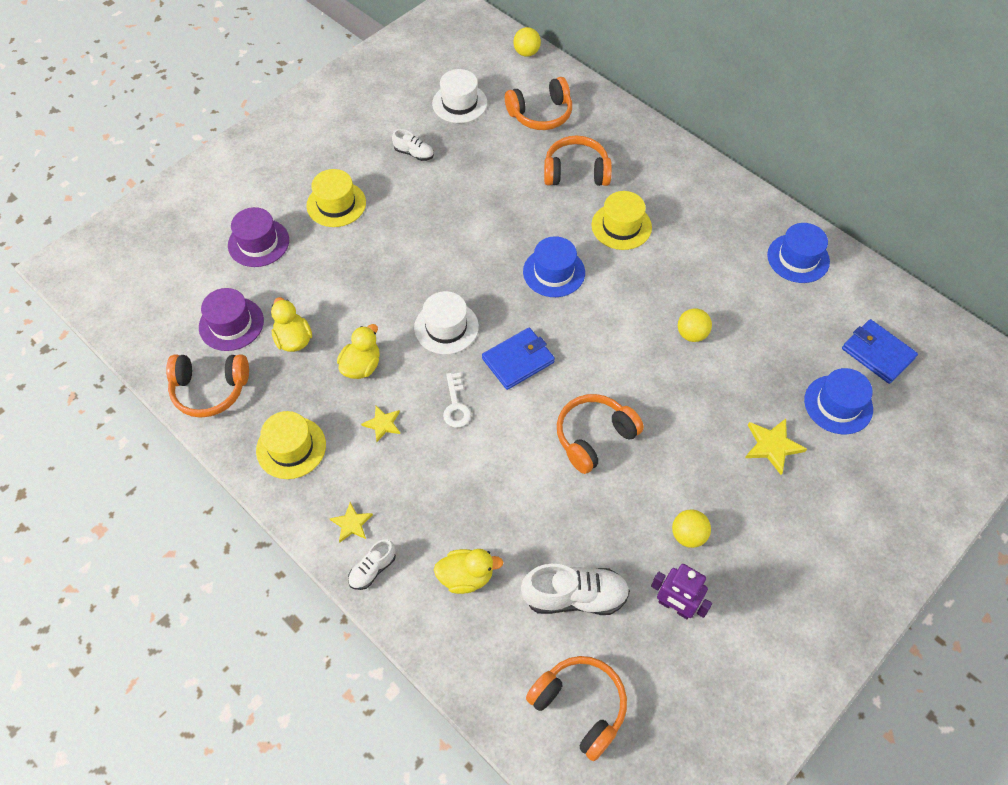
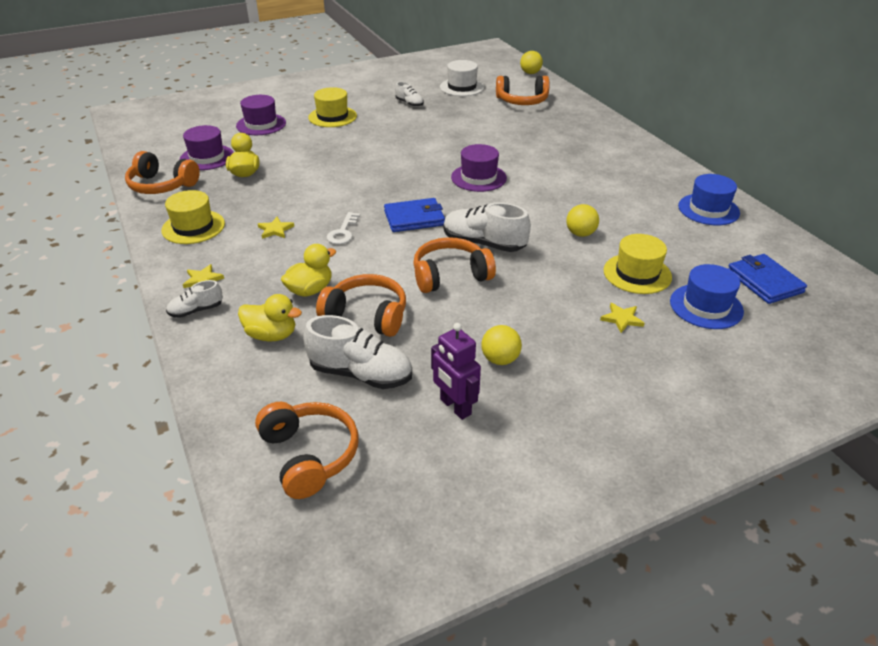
camera: 20 degrees right, 20 degrees down
yellow duck [337,324,380,379] -> yellow duck moved to [281,244,336,297]
white hat [414,291,479,354] -> none
blue hat [523,236,585,297] -> purple hat [451,144,507,192]
orange headphones [544,135,612,186] -> orange headphones moved to [316,274,406,337]
yellow hat [592,191,652,250] -> yellow hat moved to [603,234,672,294]
yellow star [745,419,807,475] -> yellow star [600,303,645,333], size x0.66
none -> white shoe [443,202,531,252]

